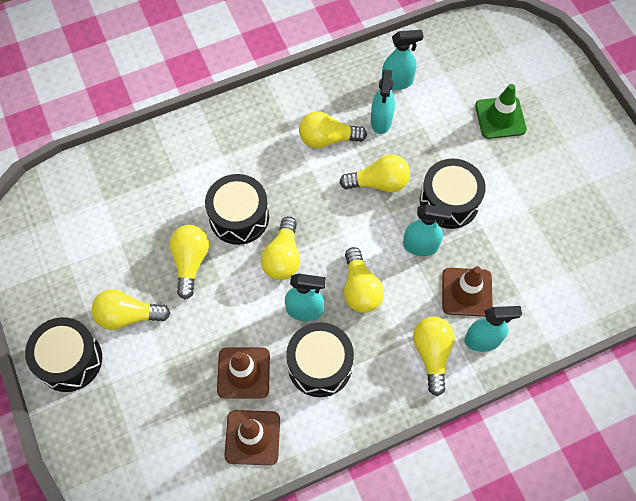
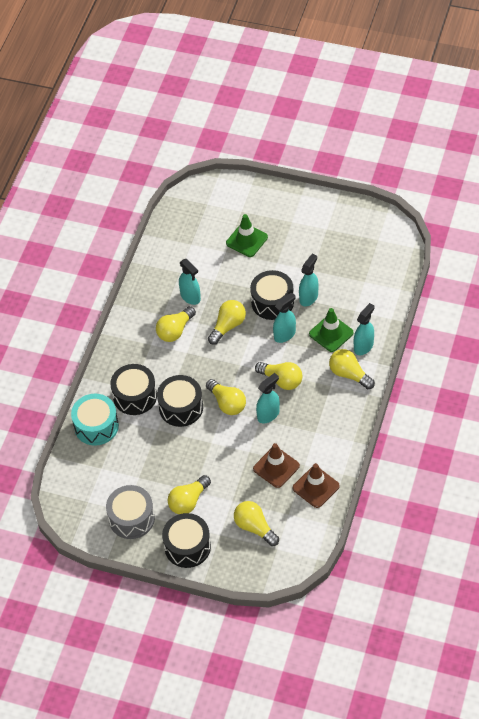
camera: 45 degrees left, 10 degrees down
yellow light bulb [169,225,209,299] -> yellow light bulb moved to [234,501,279,546]
black drum [286,322,354,397] -> black drum moved to [110,364,157,415]
turquoise spray bottle [382,30,424,90] -> turquoise spray bottle moved to [299,254,318,306]
brown traffic cone [442,266,493,317] -> green traffic cone [309,308,354,352]
none -> turquoise drum [71,394,119,446]
none -> grey drum [106,485,155,539]

